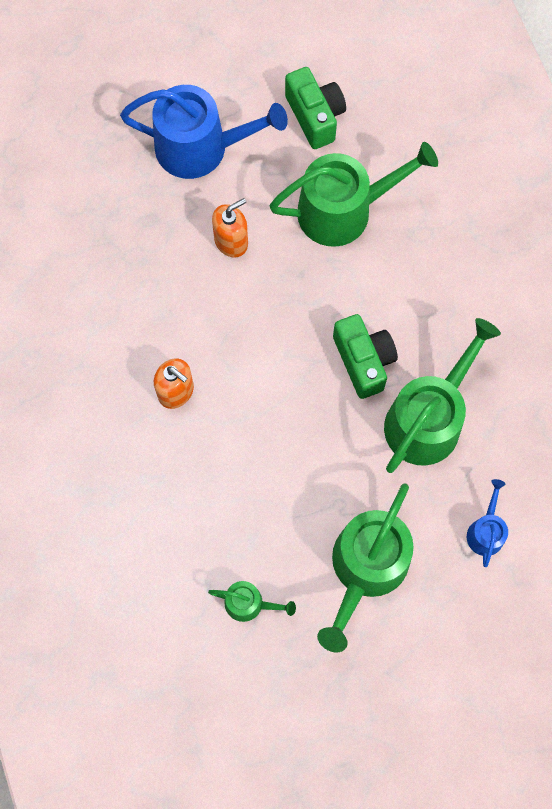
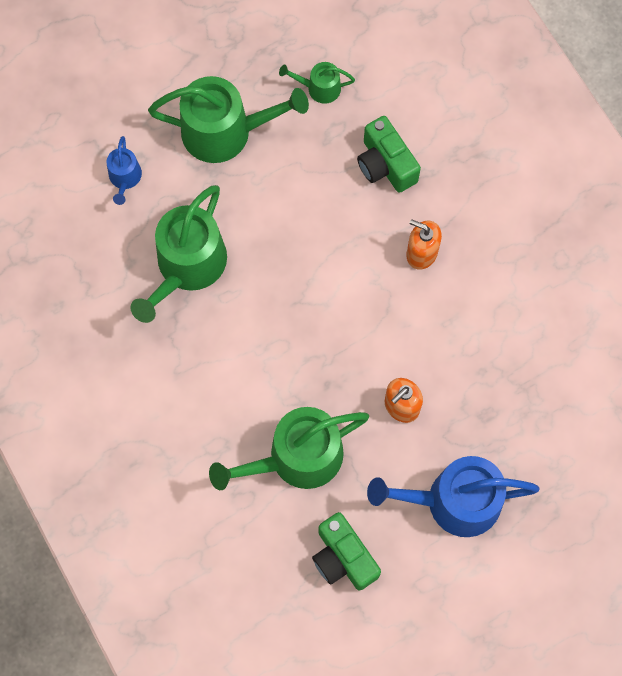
camera: 170 degrees right, 0 degrees up
green watering can [317,483,414,652] -> green watering can turned 75 degrees clockwise [148,76,309,163]
green camera [333,314,398,399] -> green camera moved to [357,116,421,193]

